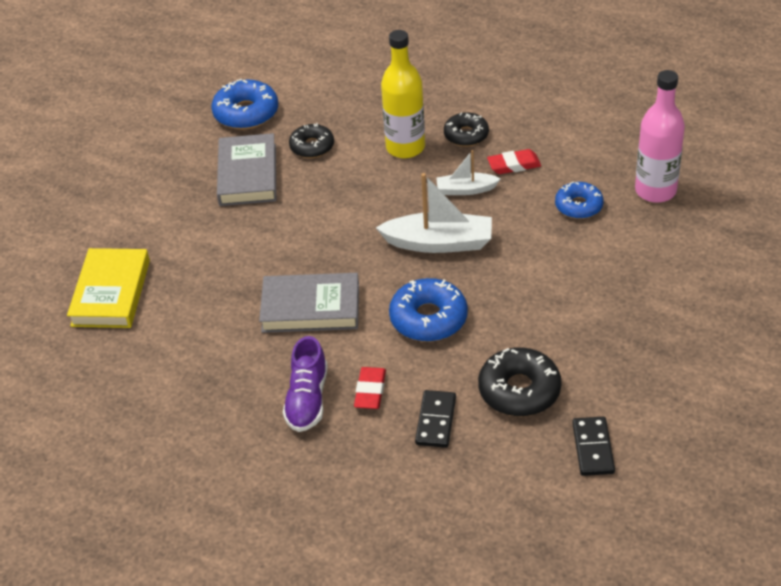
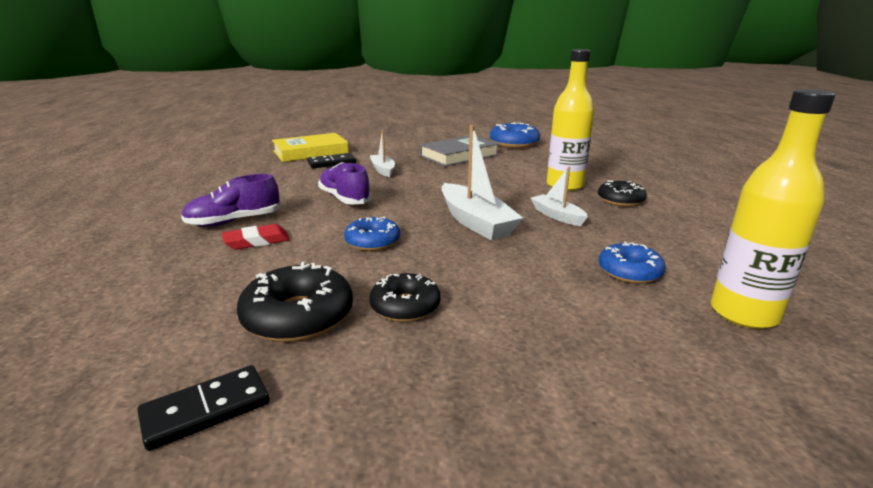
camera: 55 degrees right, 20 degrees down
grey book [259,273,359,333] -> purple shoe [318,162,372,205]
black donut [289,123,334,158] -> black donut moved to [369,273,441,322]
blue donut [389,278,468,342] -> blue donut [344,216,400,251], size x0.66
black domino [415,390,456,448] -> black domino moved to [307,153,356,168]
red eraser [487,149,541,174] -> none
pink bottle [635,70,685,203] -> yellow bottle [711,89,835,329]
none -> white boat [370,130,395,177]

